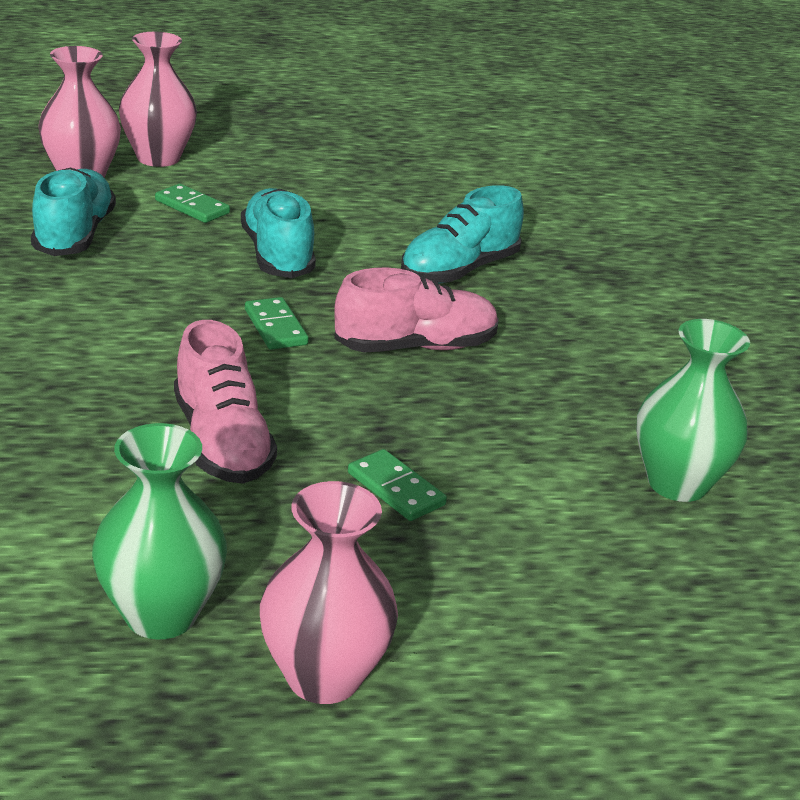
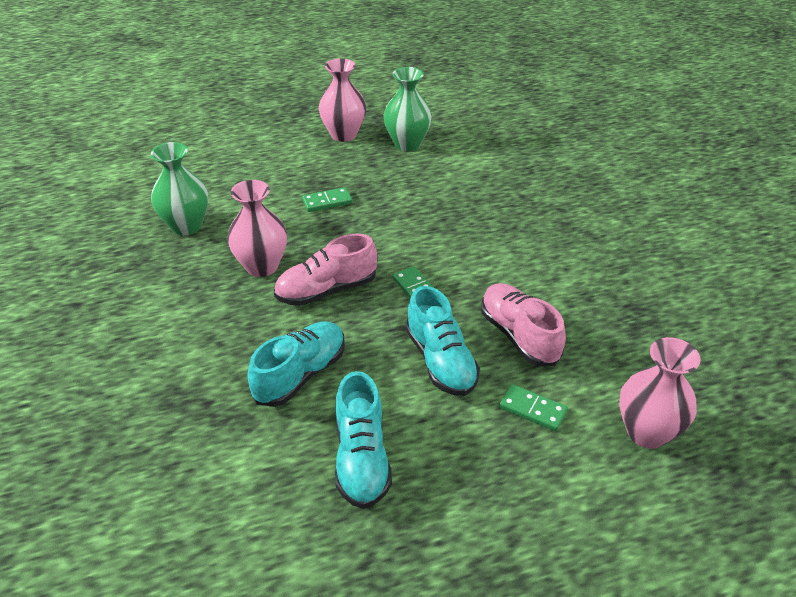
camera: 175 degrees right, 10 degrees up
turquoise shoe [31,168,116,256] -> turquoise shoe moved to [335,371,392,509]
pink vase [119,32,197,167] -> pink vase moved to [227,180,287,277]
pink shoe [174,320,277,484] -> pink shoe moved to [481,283,566,366]
green domino [348,449,447,521] -> green domino turned 60 degrees counterclockwise [302,187,352,212]

